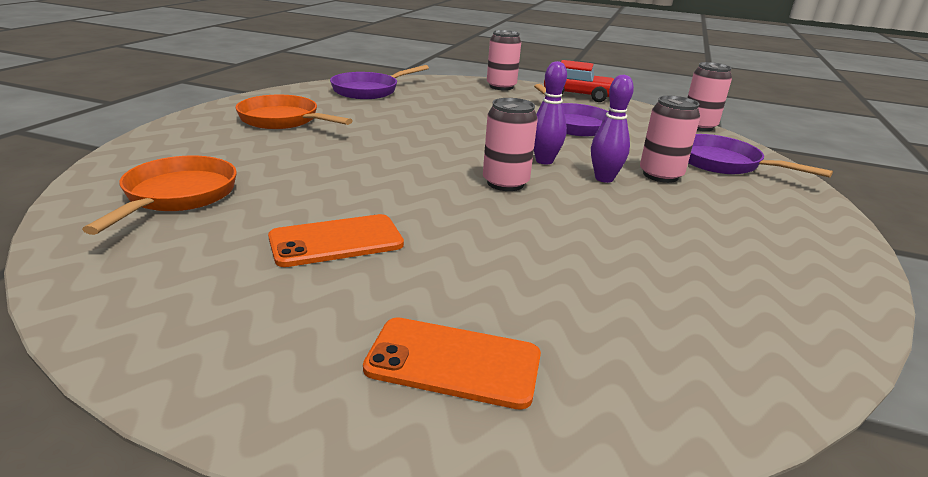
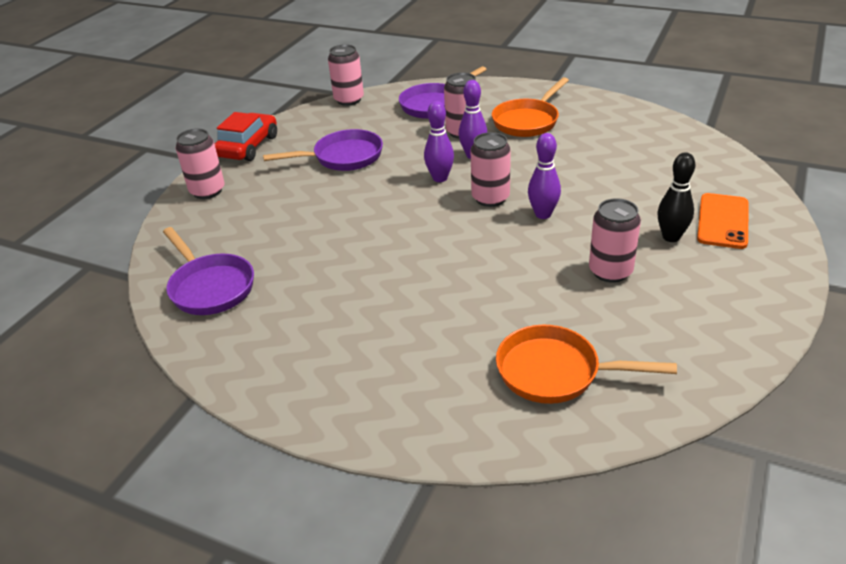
camera: 80 degrees left, 10 degrees up
orange pan [235,95,353,129] -> orange pan moved to [492,77,569,137]
orange phone [268,214,404,267] -> pink can [589,198,641,283]
none -> purple bowling pin [528,133,561,219]
none -> black bowling pin [657,152,695,242]

